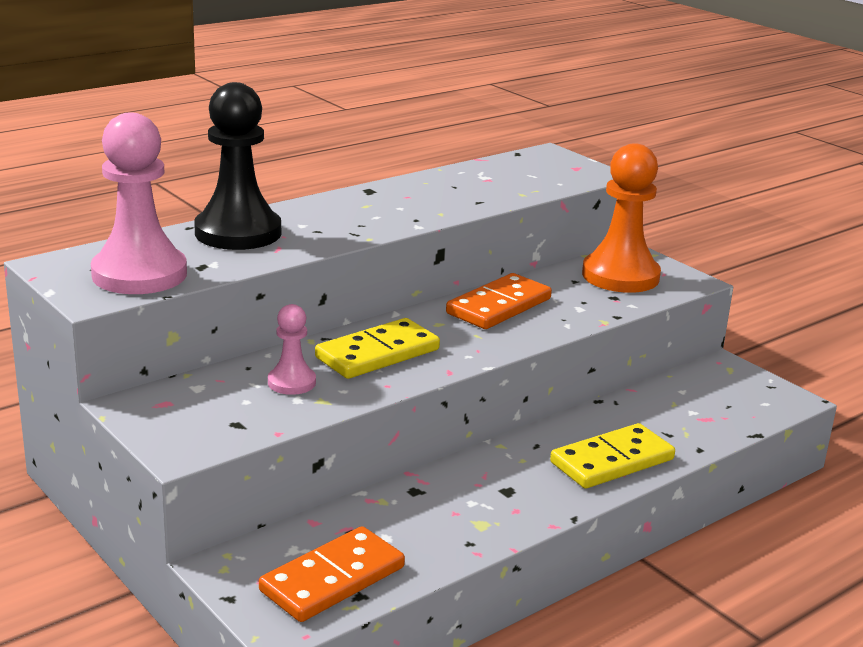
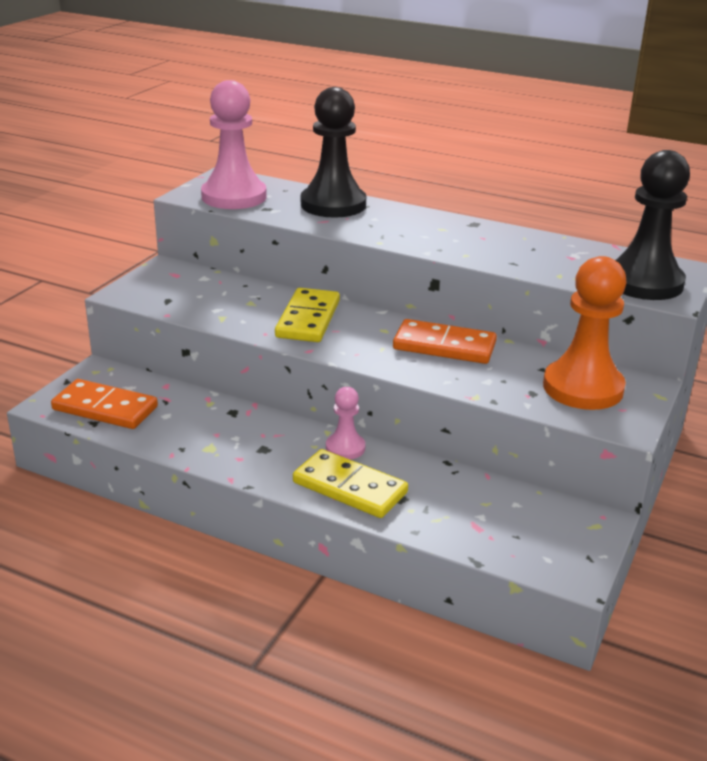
camera: 65 degrees right, 5 degrees up
pink pawn [268,304,316,395] -> pink pawn moved to [326,387,365,460]
yellow domino [315,318,440,379] -> yellow domino turned 75 degrees clockwise [275,288,340,342]
none -> black pawn [615,150,690,300]

